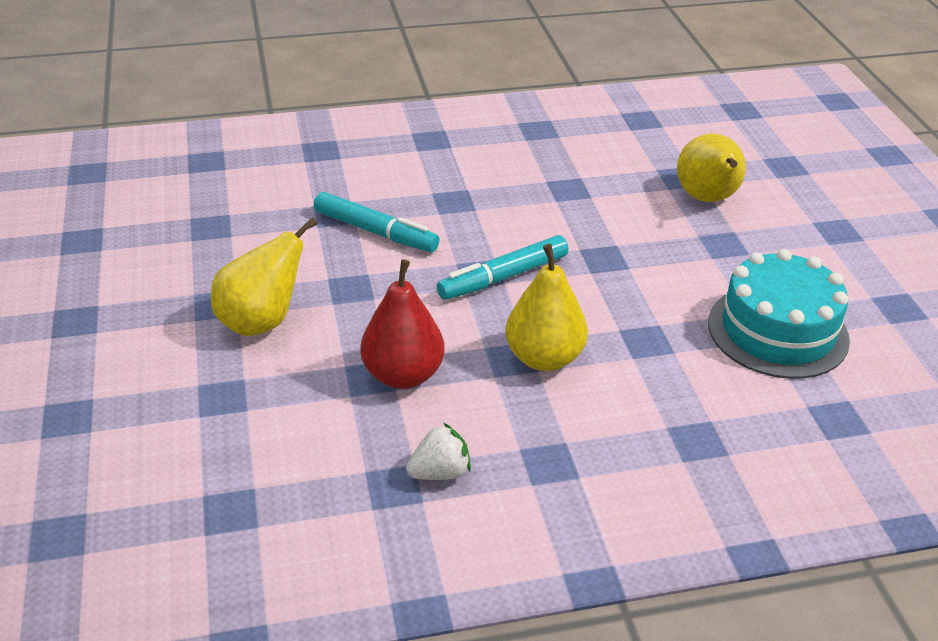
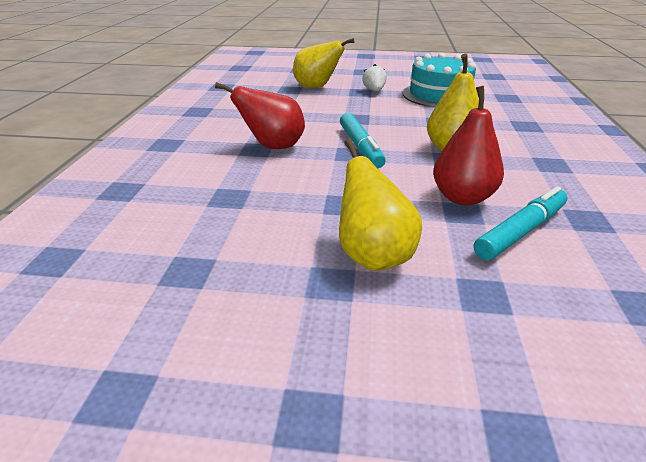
camera: 70 degrees left, 5 degrees down
turquoise marker [314,192,440,252] -> turquoise marker moved to [474,186,567,260]
white strawberry [406,423,471,480] -> white strawberry moved to [362,64,387,92]
none -> red pear [215,82,305,149]

